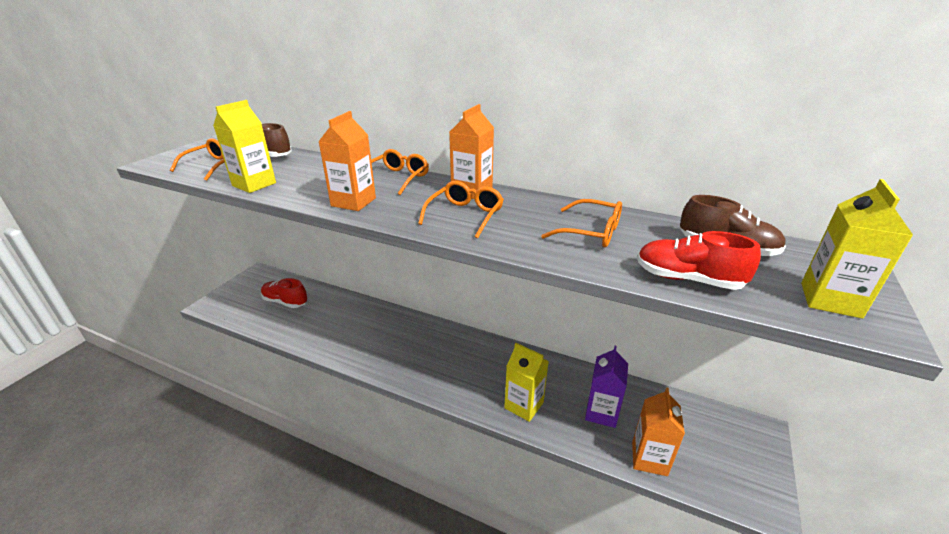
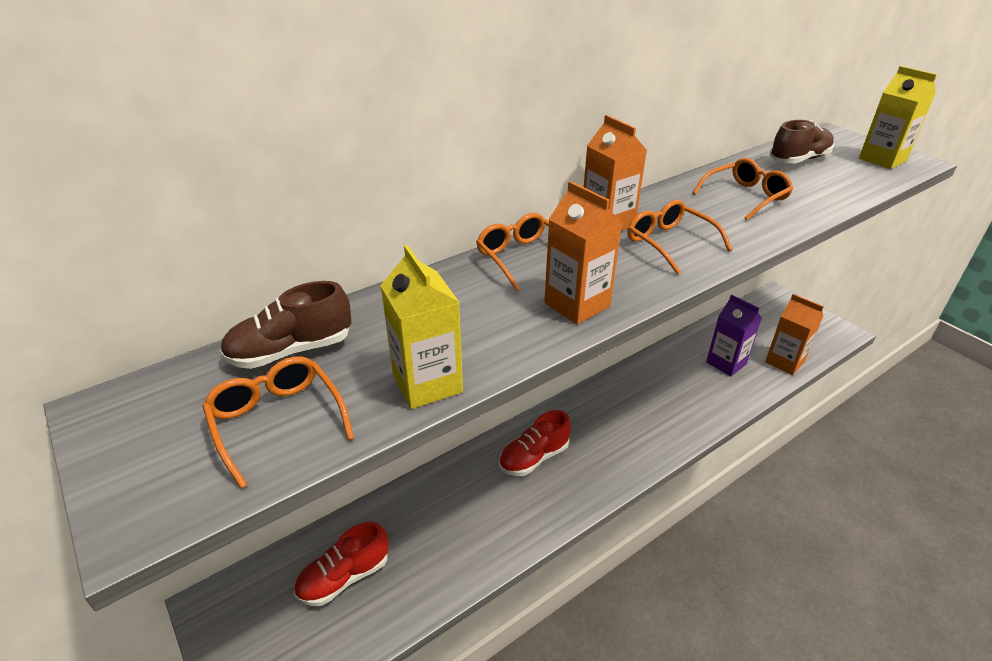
camera: 60 degrees left, 5 degrees up
yellow carton [504,343,549,422] -> none
red shoe [637,231,761,290] -> red shoe moved to [499,410,571,476]

